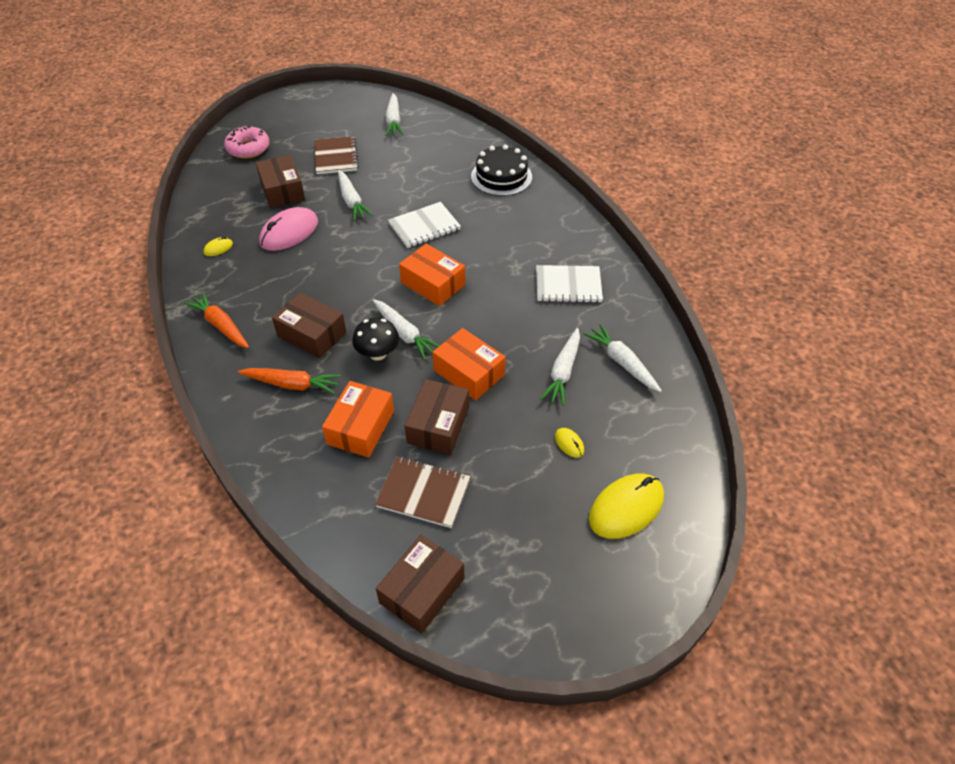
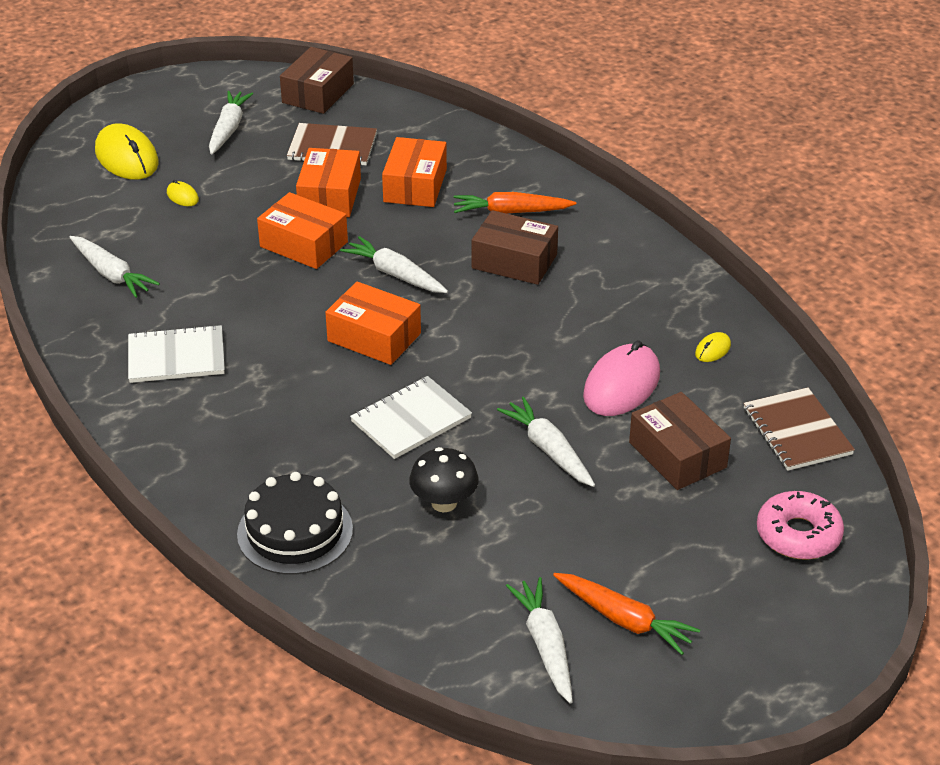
camera: 170 degrees right, 10 degrees down
orange carrot [184,292,249,348] -> orange carrot moved to [553,573,700,655]
brown notebook [314,136,359,174] -> brown notebook moved to [743,387,855,471]
black mushroom [352,318,399,361] -> black mushroom moved to [409,447,479,512]
brown box [405,379,469,454] -> orange box [296,148,361,217]
white carrot [540,328,580,406] -> white carrot moved to [209,91,253,155]
yellow mouse [589,474,664,539] -> yellow mouse turned 75 degrees counterclockwise [95,123,159,180]

